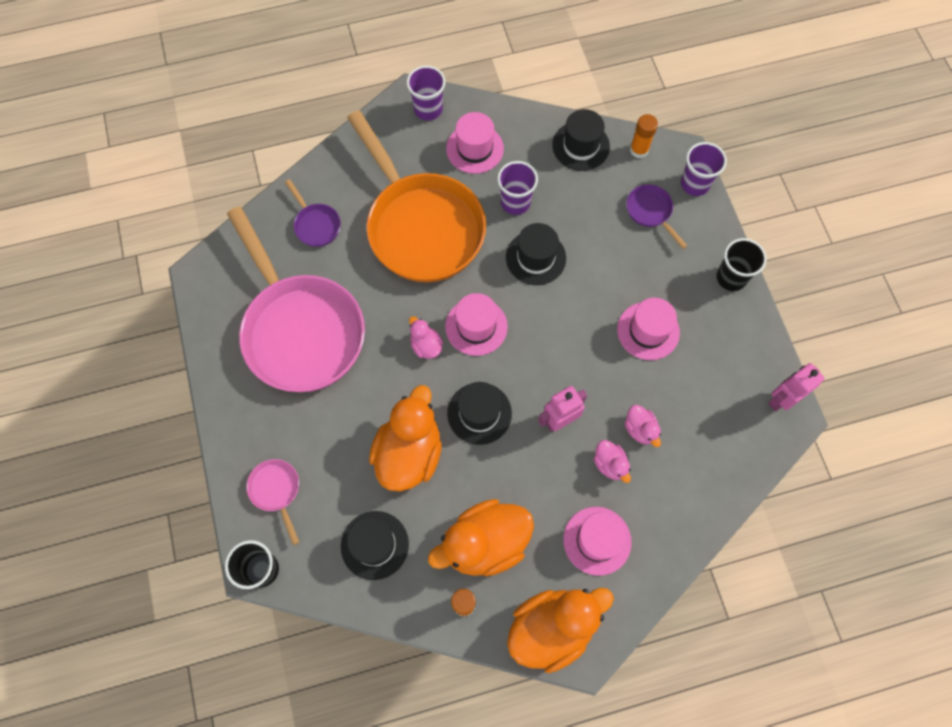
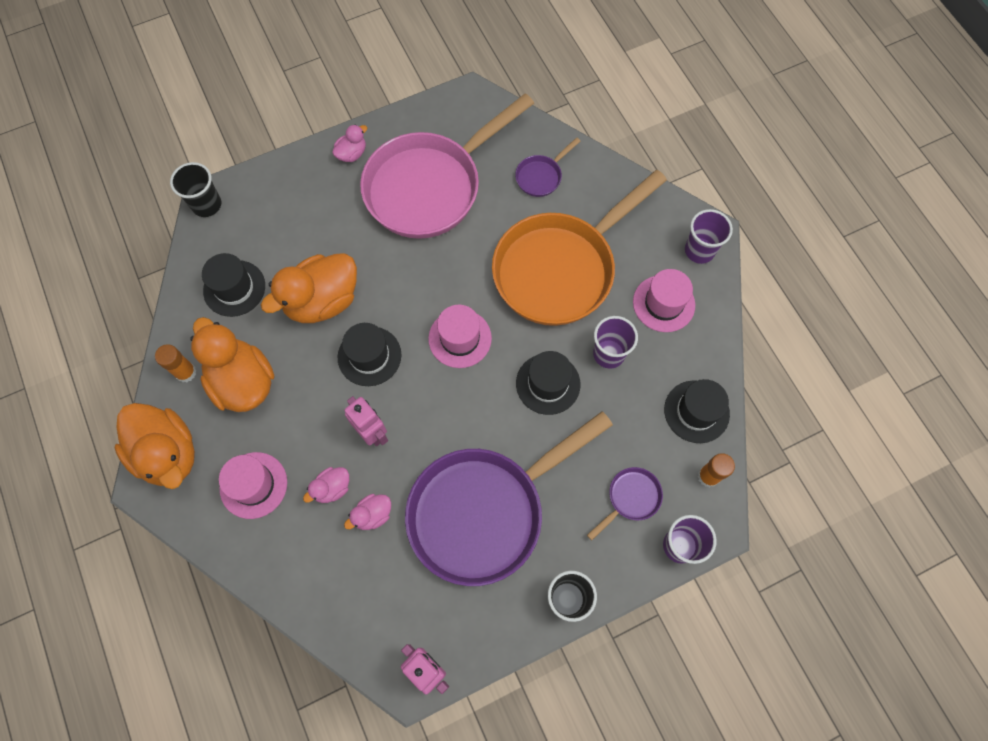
camera: 80 degrees right, 0 degrees up
pink pan [246,459,299,545] -> none
orange duck [369,385,442,492] -> orange duck turned 135 degrees clockwise [261,253,357,323]
pink duck [409,316,443,359] -> pink duck moved to [332,124,367,162]
pink hat [617,298,680,360] -> purple pan [405,411,613,586]

